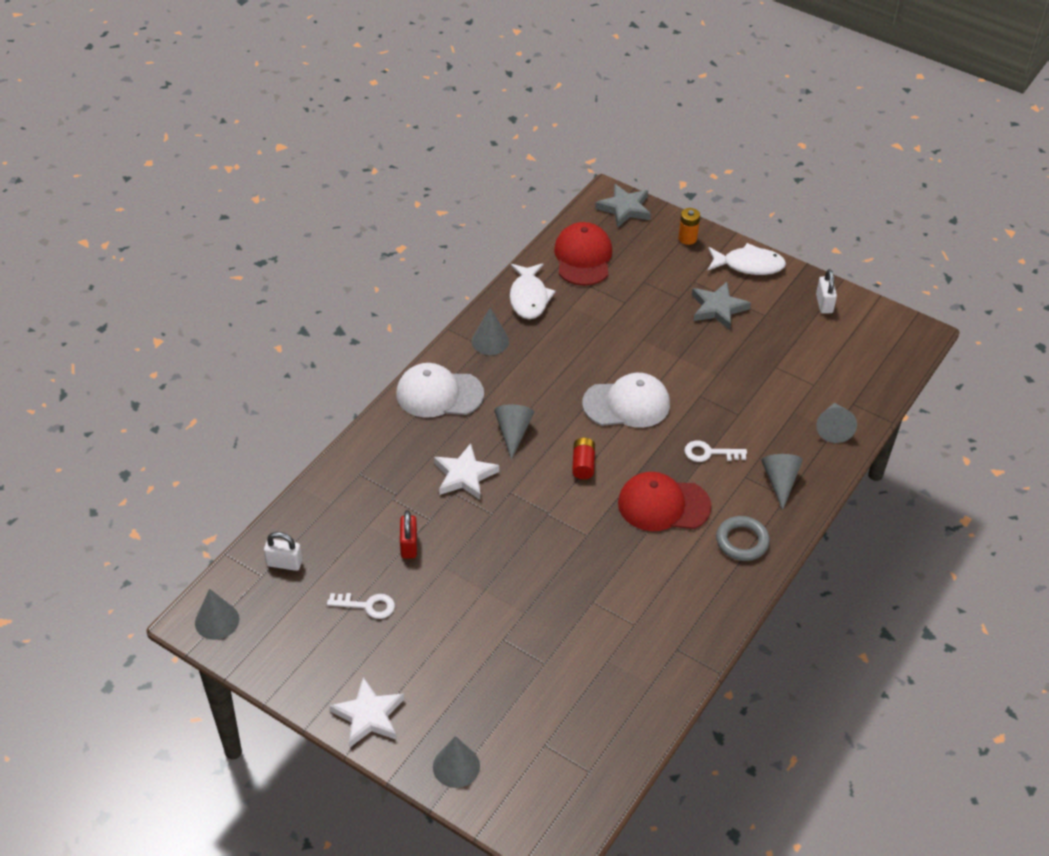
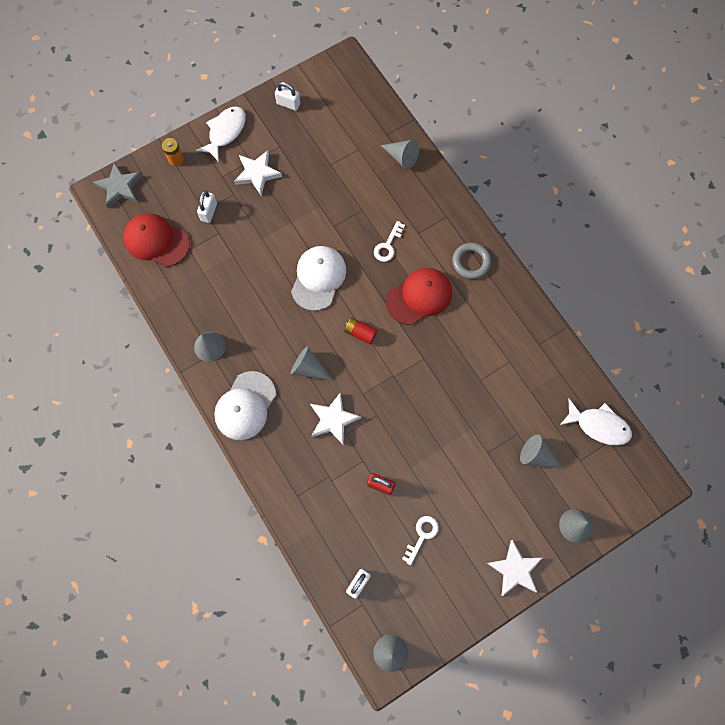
camera: 65 degrees left, 25 degrees up
white fish [510,263,556,319] -> white fish moved to [560,399,632,446]
red cap [618,472,712,531] -> red cap turned 150 degrees counterclockwise [386,268,452,325]
grey star [692,282,751,330] -> white star [234,150,282,196]
grey cone [761,454,803,510] -> grey cone moved to [520,435,563,469]
none -> white padlock [197,190,217,223]

